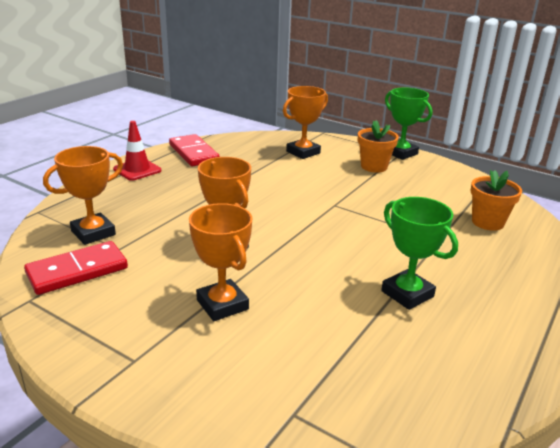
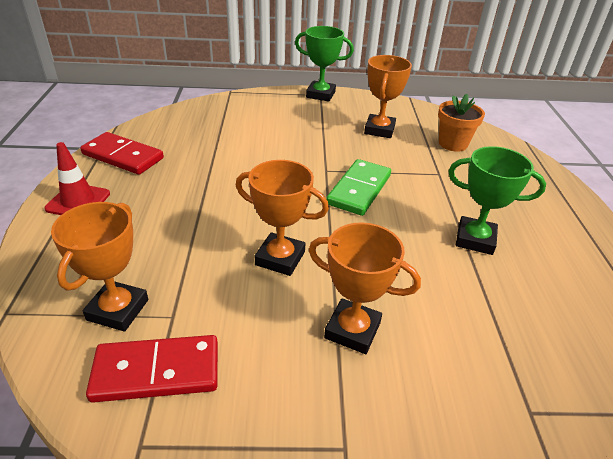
camera: 35 degrees left, 10 degrees up
red domino [24,241,128,295] -> red domino turned 60 degrees clockwise [86,335,218,403]
orange trophy [283,86,328,159] -> orange trophy moved to [364,55,412,138]
orange flower pot [358,120,399,173] -> none
none -> green domino [326,159,391,216]

